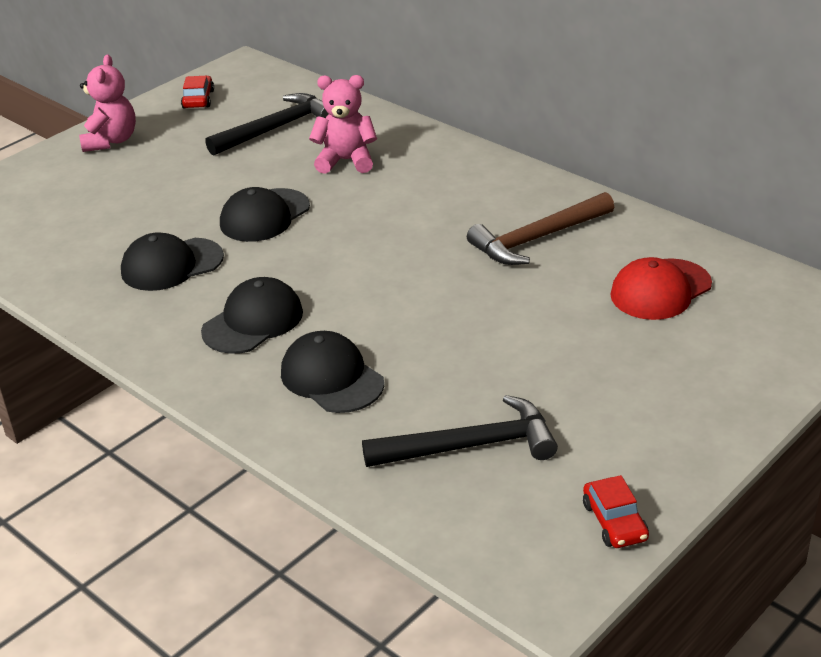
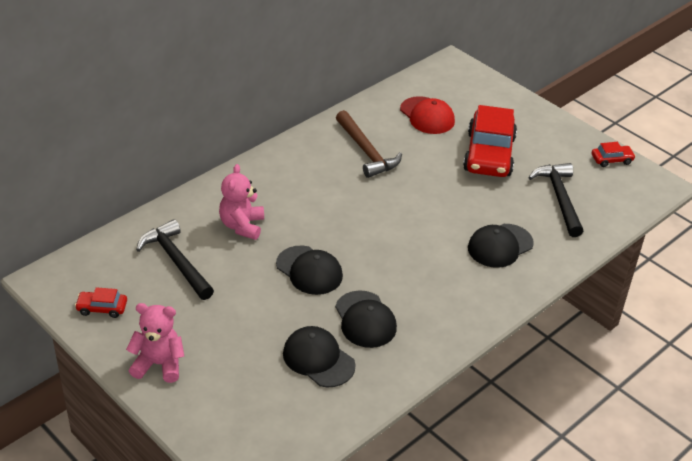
camera: 90 degrees left, 5 degrees up
black cap [201,277,303,354] -> black cap moved to [283,326,356,387]
none -> red car [463,105,517,177]

